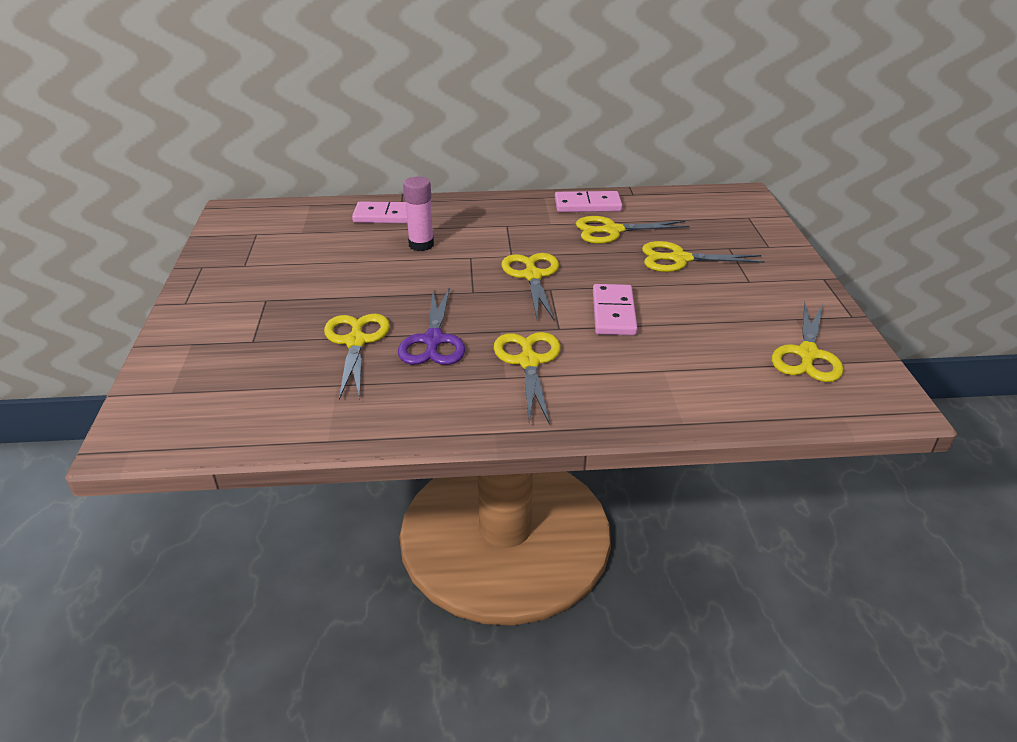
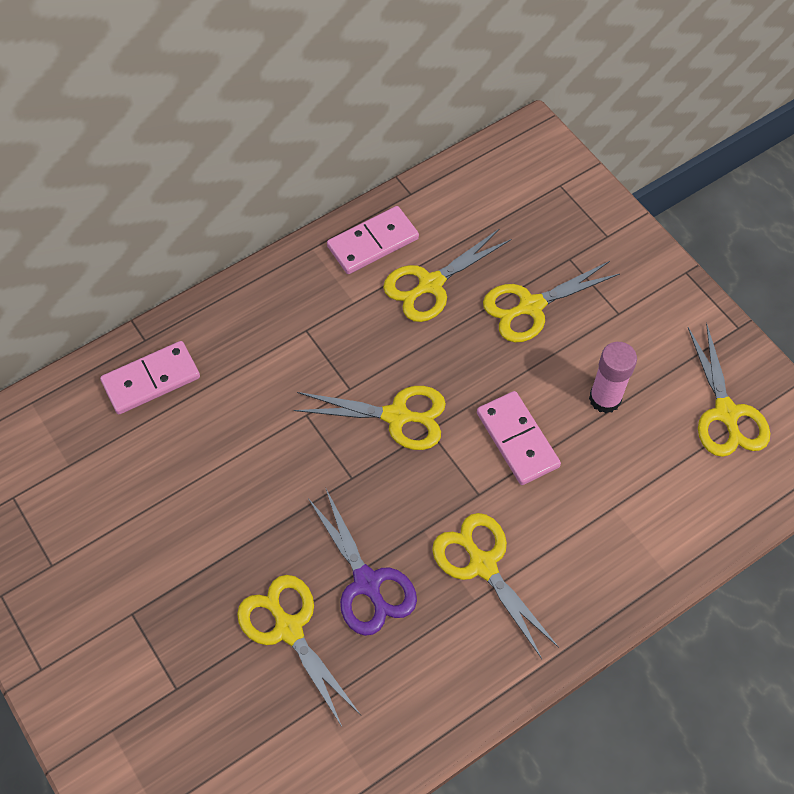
camera: 30 degrees left, 25 degrees up
pink glue stick [403,177,434,251] -> pink glue stick moved to [589,342,637,413]
yellow scissors [502,253,559,320] -> yellow scissors turned 135 degrees clockwise [294,386,446,450]

